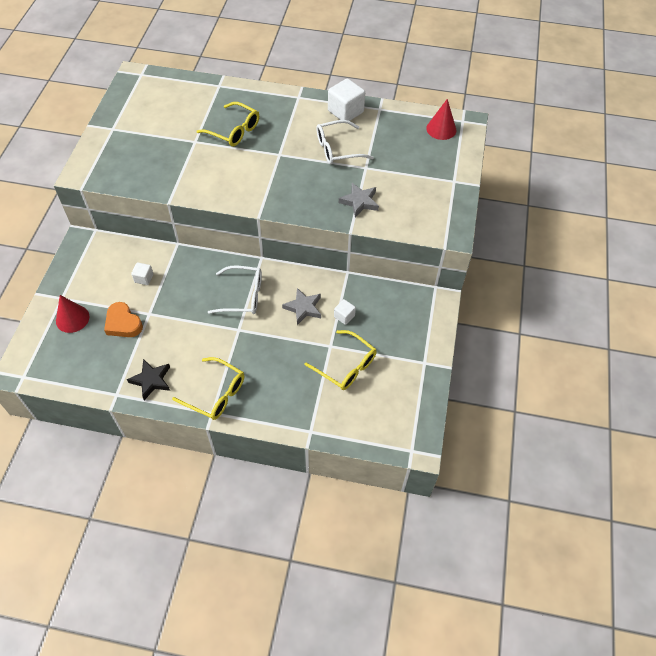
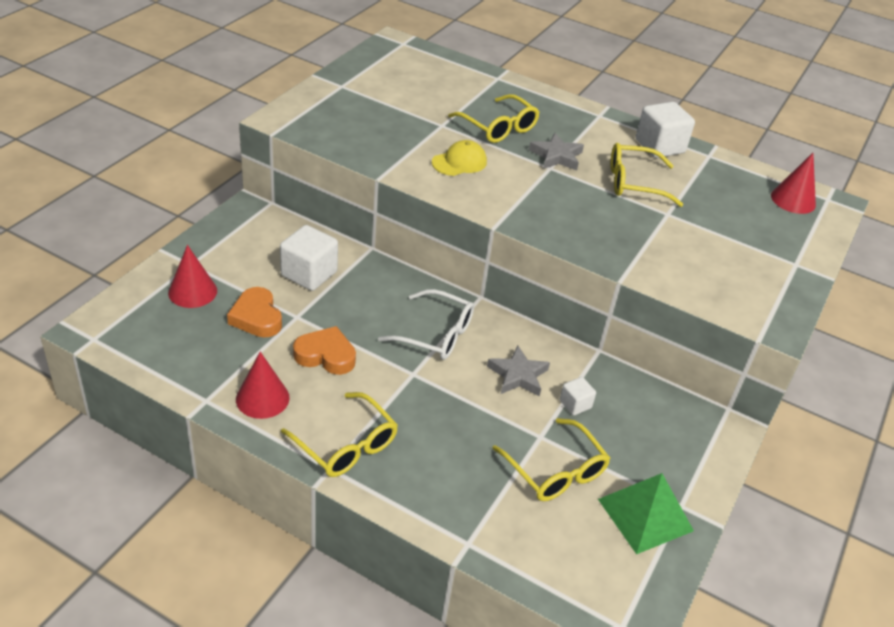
camera: 15 degrees right, 15 degrees down
black star [127,359,170,400] -> red cone [236,352,289,419]
white cube [131,263,153,285] -> white cube [280,225,338,291], size x1.88
white glasses [316,120,374,164] -> yellow glasses [611,143,683,207]
grey star [339,183,379,217] -> grey star moved to [529,133,584,171]
none -> orange heart [293,326,356,375]
none -> yellow cap [432,140,487,176]
none -> green pyramid [598,473,694,554]

